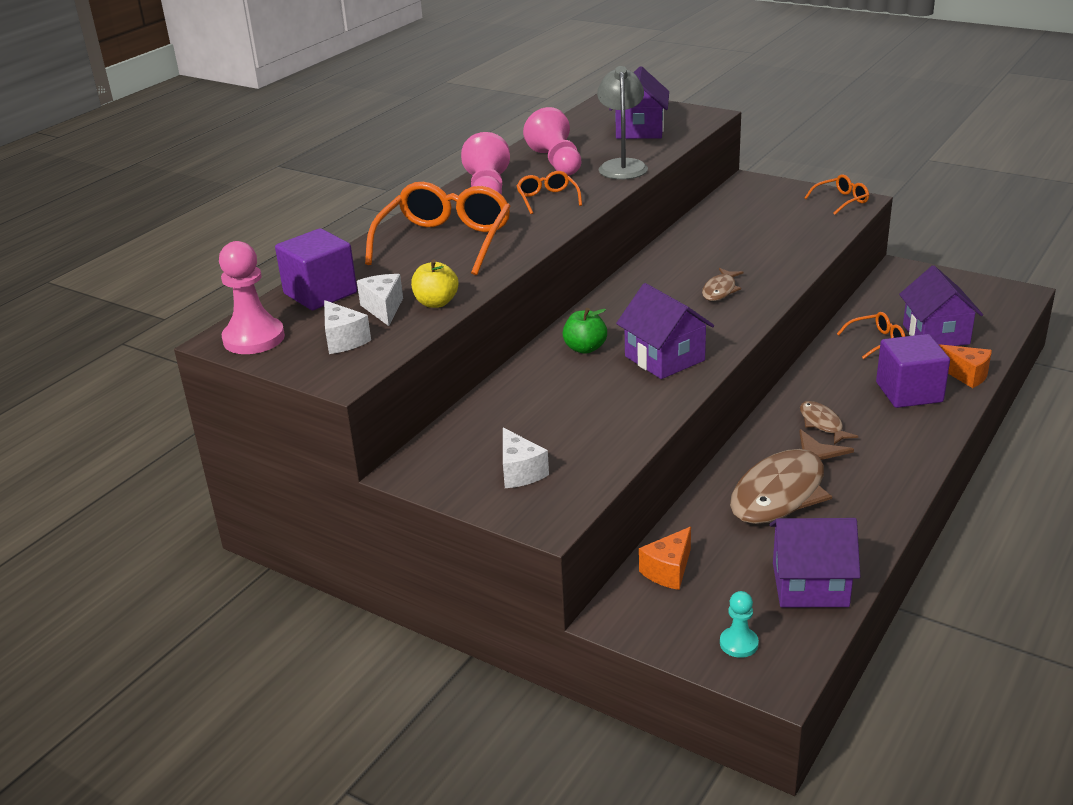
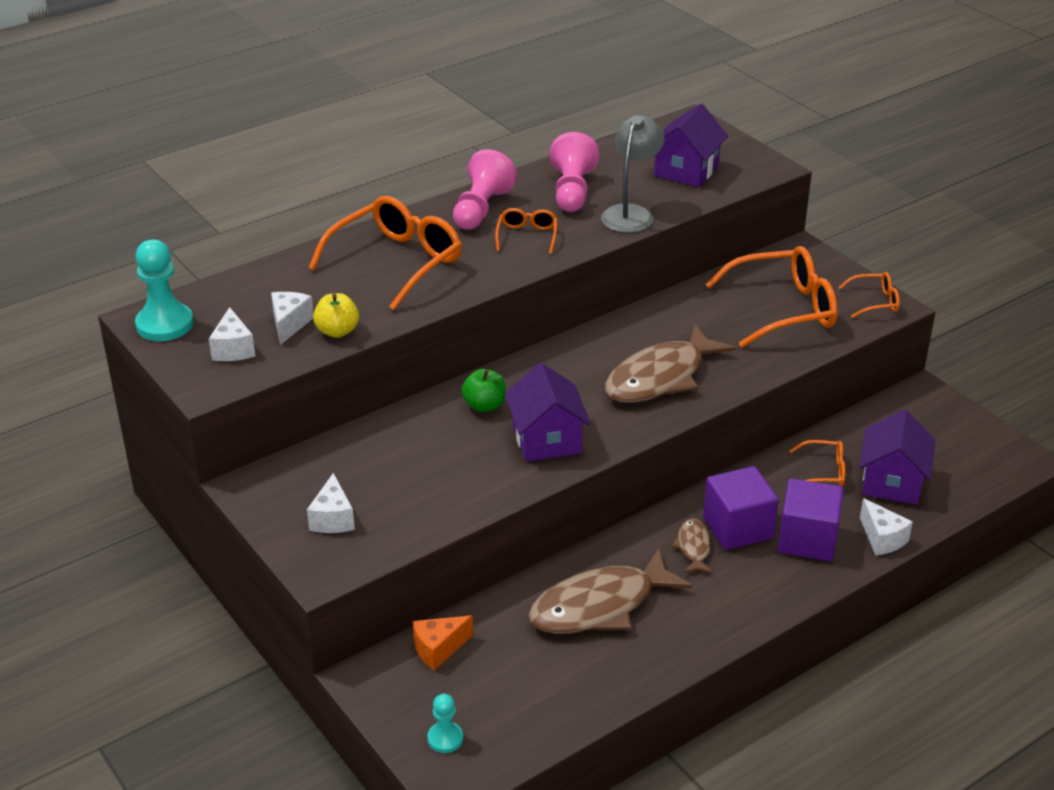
camera: 20 degrees right, 5 degrees up
pink pawn [219,241,285,354] -> turquoise pawn [135,239,193,341]
purple cube [275,228,357,310] -> purple cube moved to [703,466,779,550]
brown fish [702,268,744,301] -> brown fish [605,324,736,403], size x2.09
purple house [769,518,860,607] -> none
orange cheese [939,344,992,388] -> white cheese [860,498,913,555]
none -> orange glasses [706,246,838,348]

